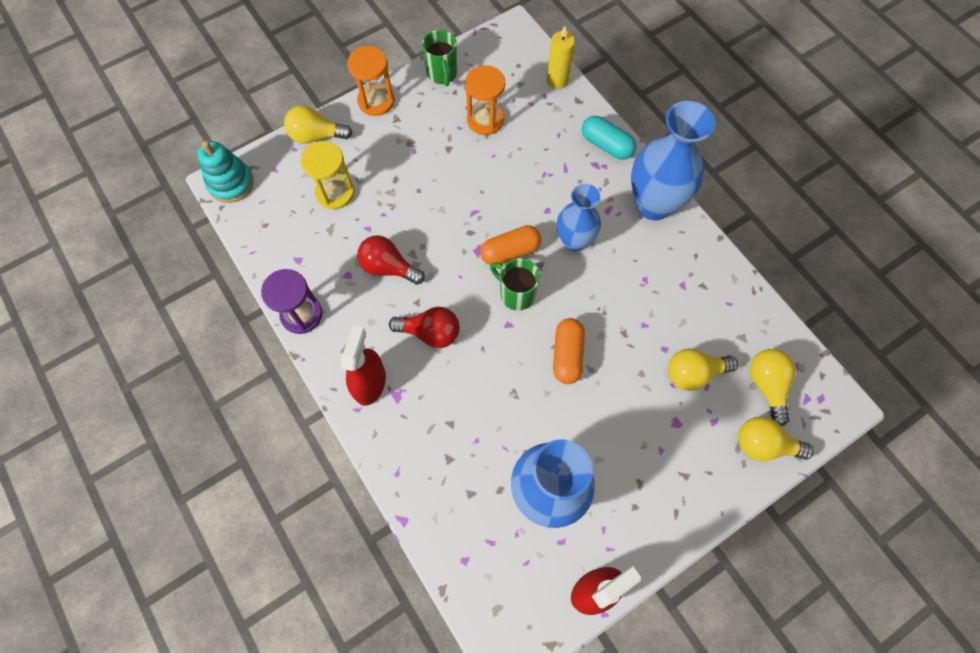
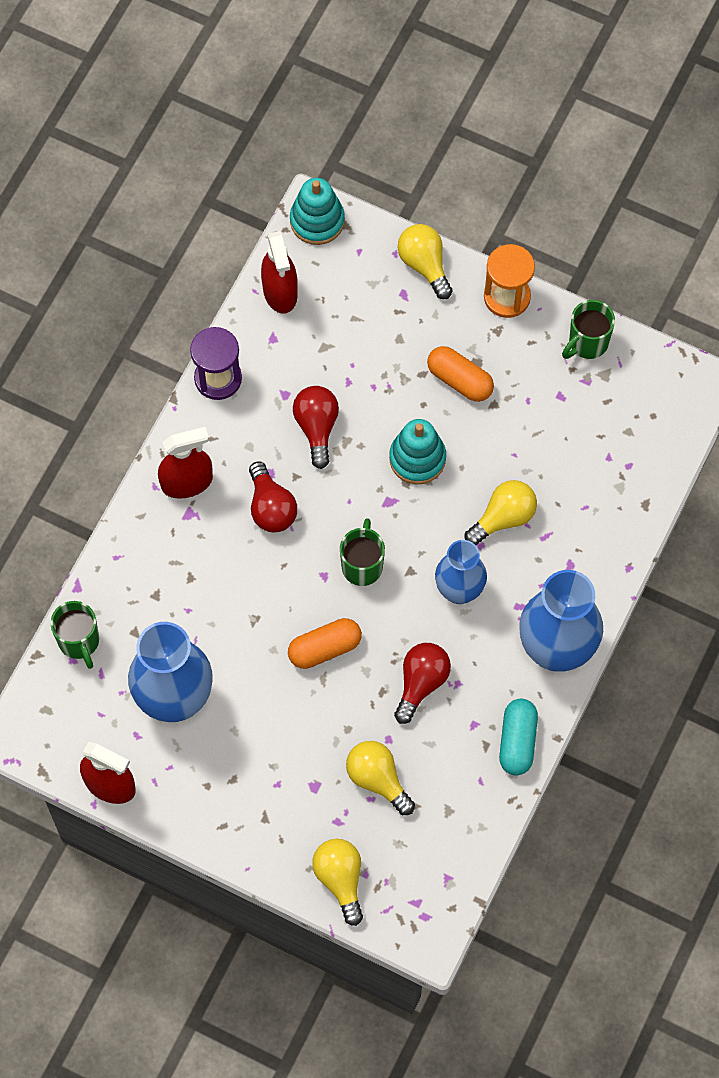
camera: 60 degrees right, 0 degrees up
yellow hourglass [301,141,354,209] -> none
orange hourglass [465,65,505,135] -> none
orange capsule [480,225,541,265] -> orange capsule moved to [427,346,494,402]
yellow candle [547,26,575,89] -> none
turquoise capsule [582,116,637,160] -> turquoise capsule moved to [499,699,538,775]
yellow light bulb [750,349,796,427] -> yellow light bulb moved to [465,480,537,545]
none -> green mug [50,601,99,669]
none -> red spray bottle [261,231,298,314]
none -> turquoise stacking toy [389,419,446,484]
none -> red light bulb [394,643,451,724]

